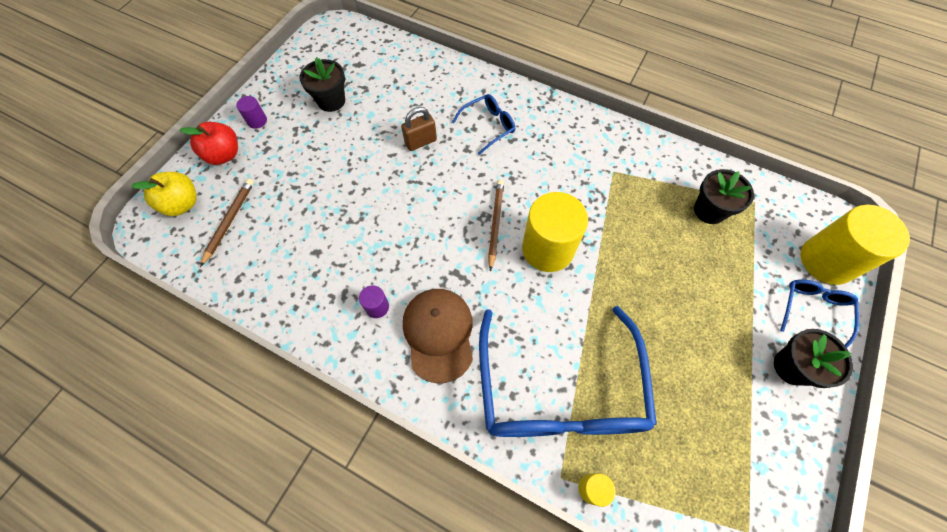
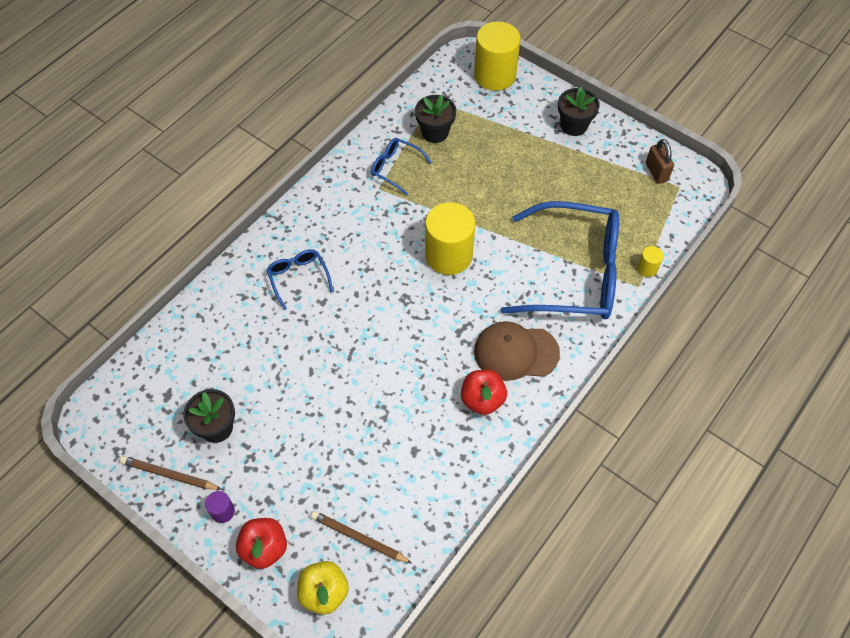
camera: 80 degrees left, 5 degrees down
purple cylinder [359,285,389,318] -> red apple [461,370,507,415]
brown padlock [401,107,437,151] -> brown padlock moved to [646,139,674,184]
brown pencil [488,179,504,271] -> brown pencil moved to [120,456,222,490]
blue glasses [780,279,859,348] -> blue glasses moved to [371,138,432,195]

